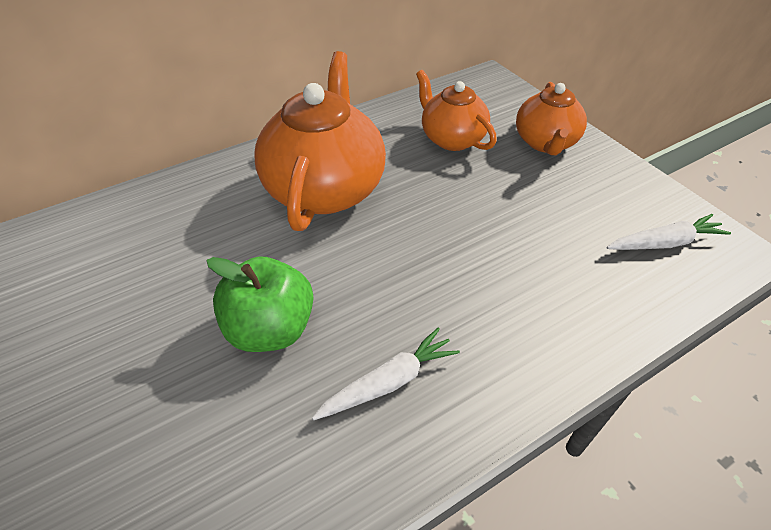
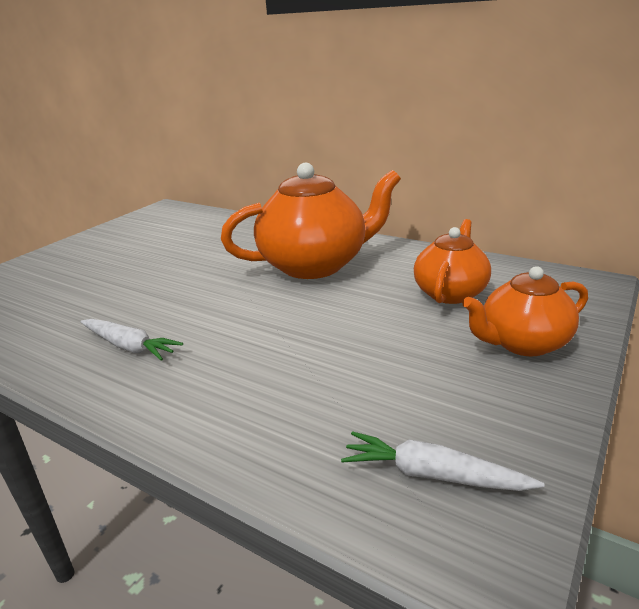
camera: 65 degrees right, 20 degrees down
green apple [206,256,313,352] -> none
white carrot [607,214,731,250] -> white carrot turned 150 degrees clockwise [341,431,545,491]

